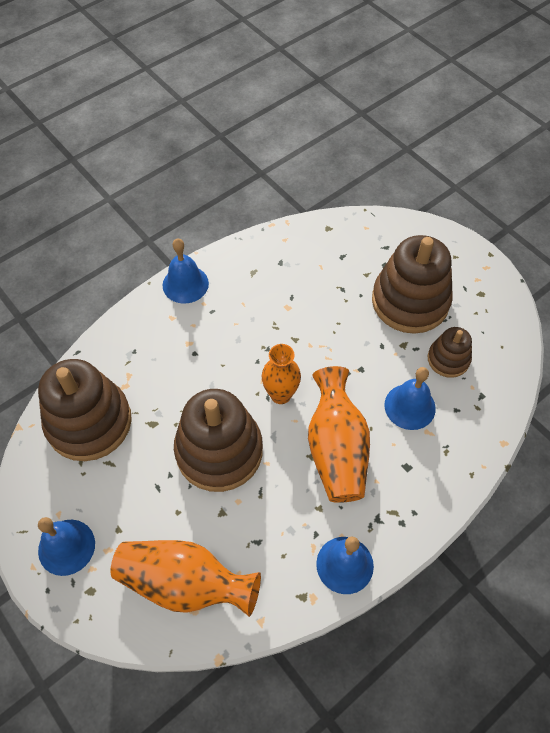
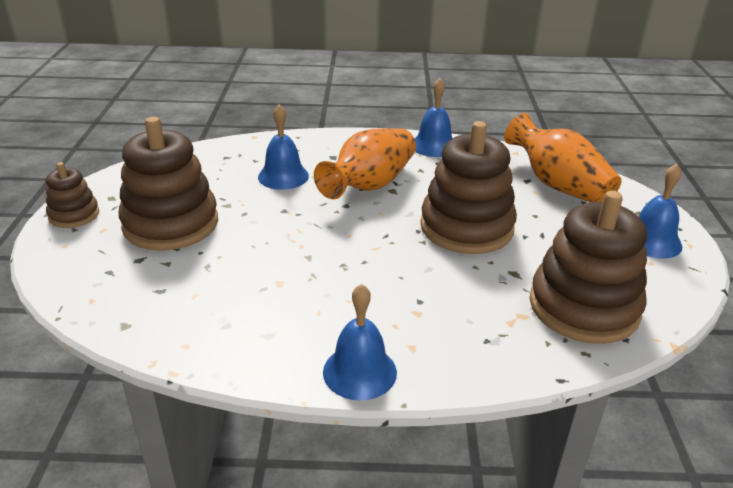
camera: 140 degrees left, 25 degrees down
orange vase [262,344,301,404] -> none
brown stacking toy [428,327,472,378] -> brown stacking toy moved to [46,162,99,228]

